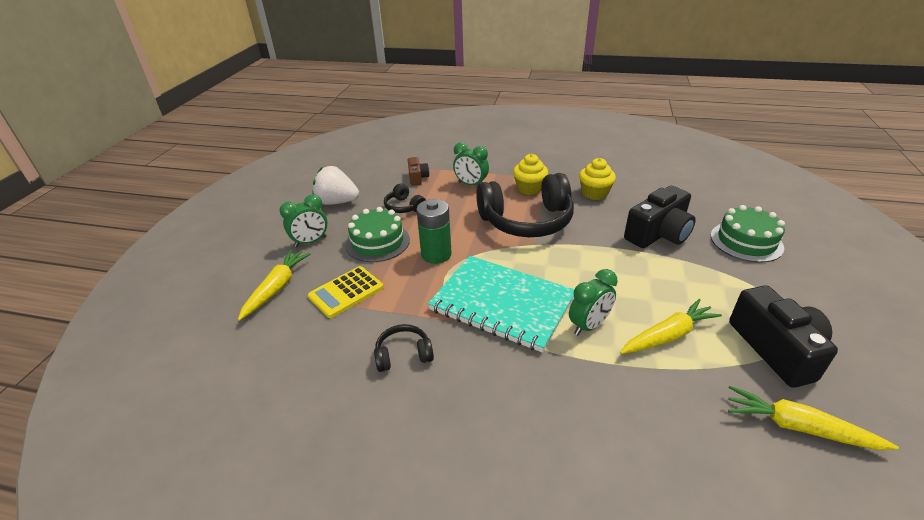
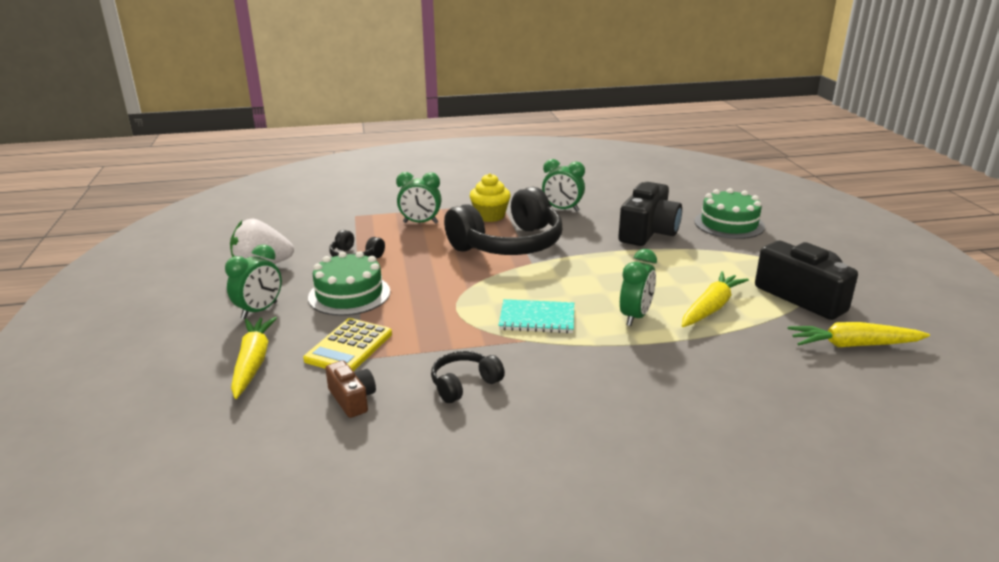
camera: 25 degrees left, 10 degrees down
brown camera [408,157,429,186] -> brown camera moved to [325,360,376,418]
green battery [416,199,452,264] -> none
turquoise notebook [428,256,574,352] -> turquoise notebook [498,299,574,333], size x0.52
yellow cupcake [579,158,616,200] -> green clock [542,159,585,212]

